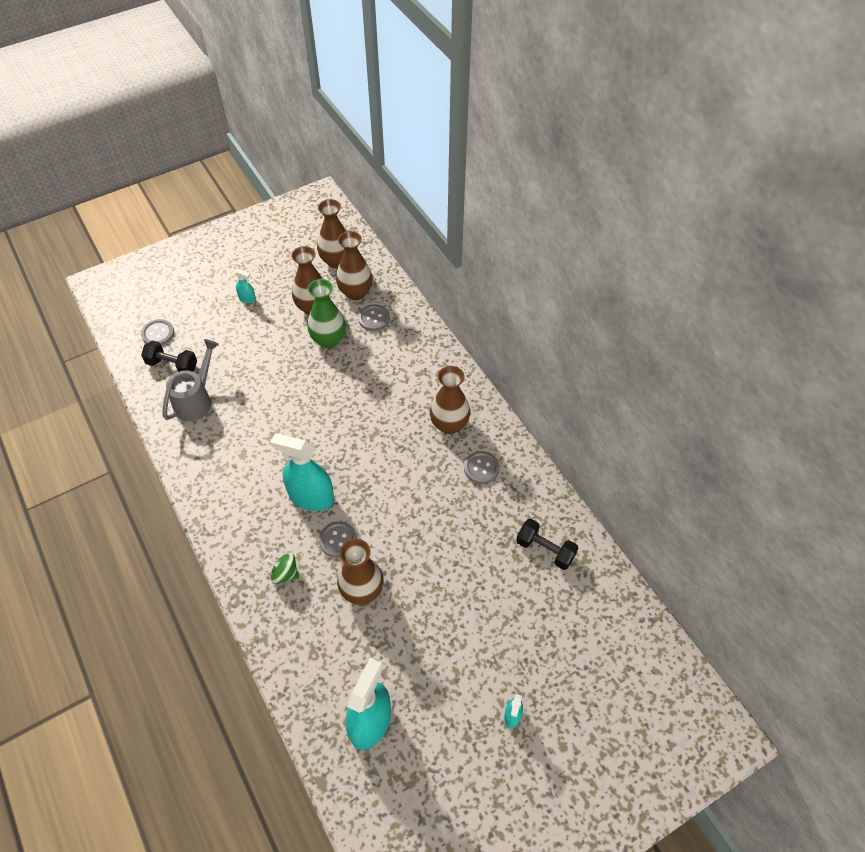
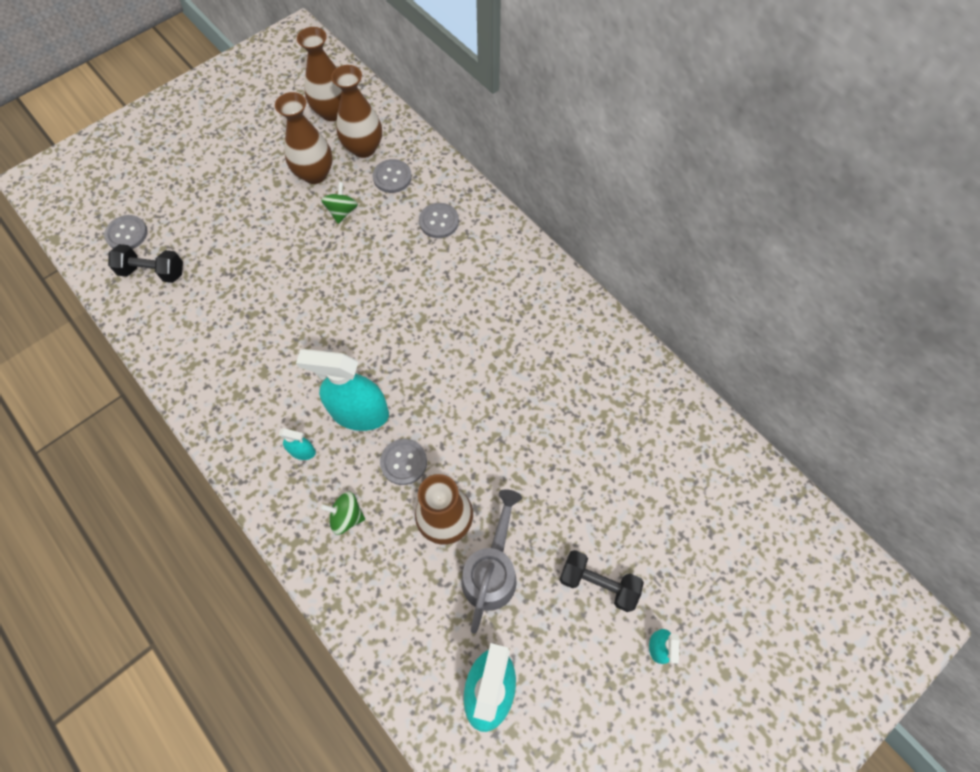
camera: 10 degrees left, 10 degrees up
grey watering can [162,339,219,421] -> grey watering can moved to [461,489,522,634]
turquoise spray bottle [235,269,256,303] -> turquoise spray bottle moved to [279,428,316,460]
green vase [307,279,346,348] -> green spinning top [321,182,358,224]
brown vase [430,366,470,434] -> none
grey button [464,451,500,484] -> grey button moved to [419,203,459,238]
black dumbbell [516,519,578,570] -> black dumbbell moved to [560,550,644,612]

